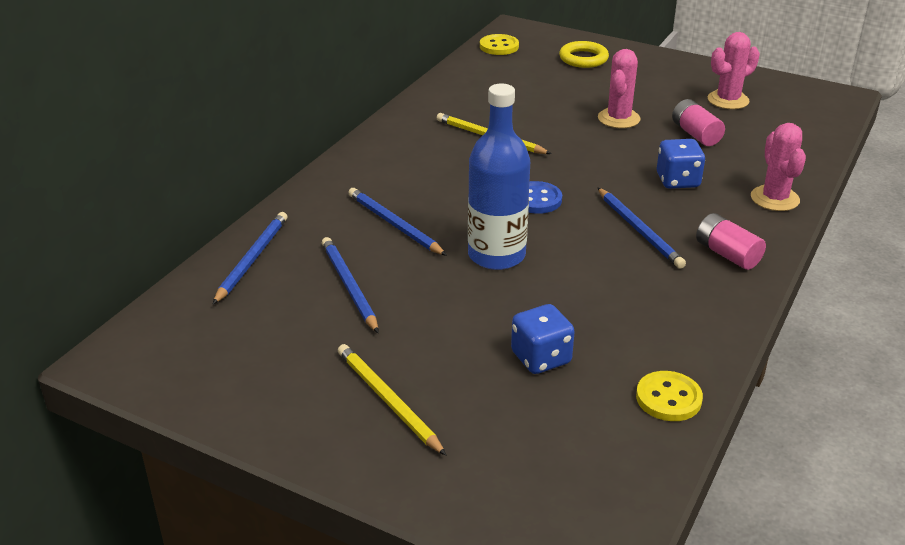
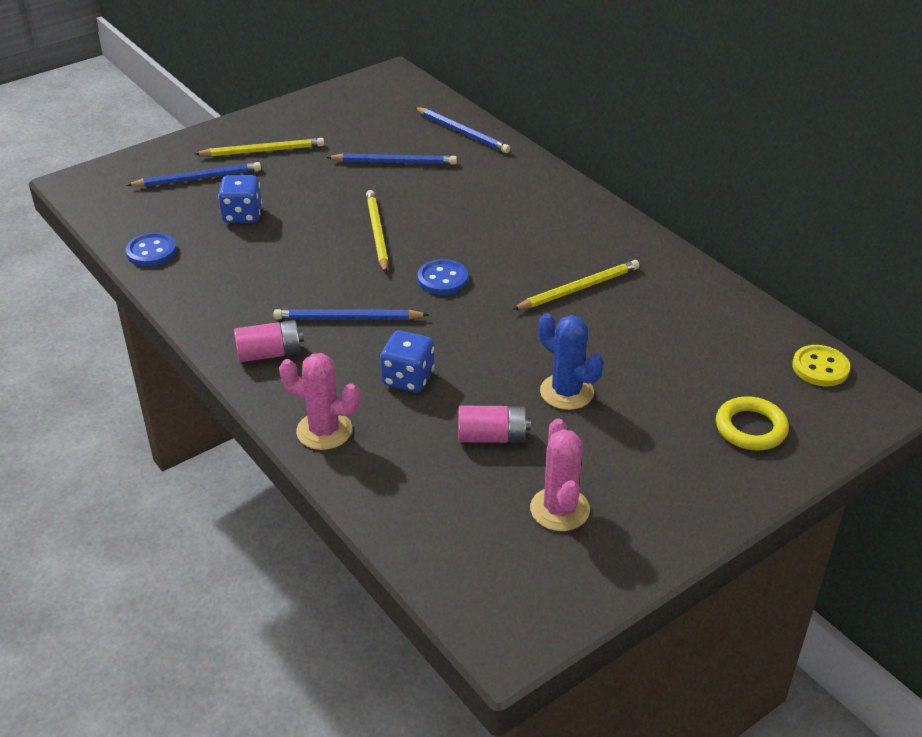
camera: 115 degrees right, 5 degrees up
blue pencil [348,188,447,256] -> blue pencil moved to [127,162,261,187]
blue bottle [468,84,530,270] -> yellow pencil [366,190,388,273]
pink cactus [598,49,641,128] -> blue cactus [538,313,604,410]
yellow button [636,371,703,421] -> blue button [126,233,177,267]

